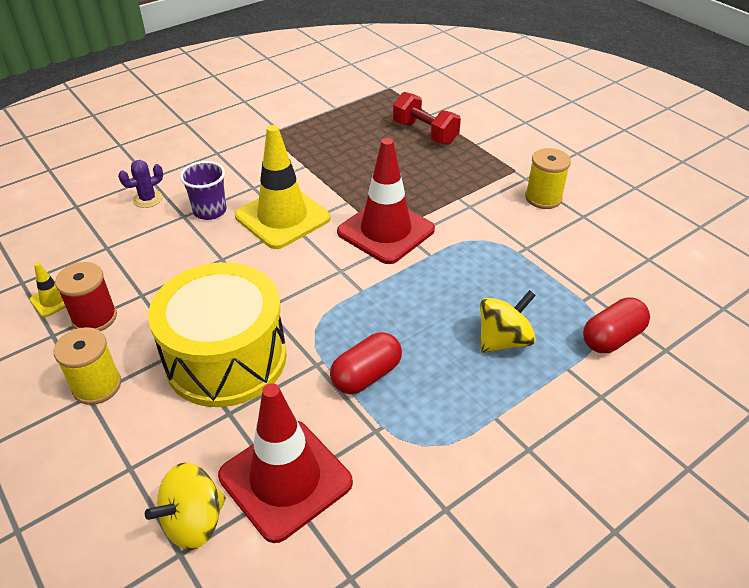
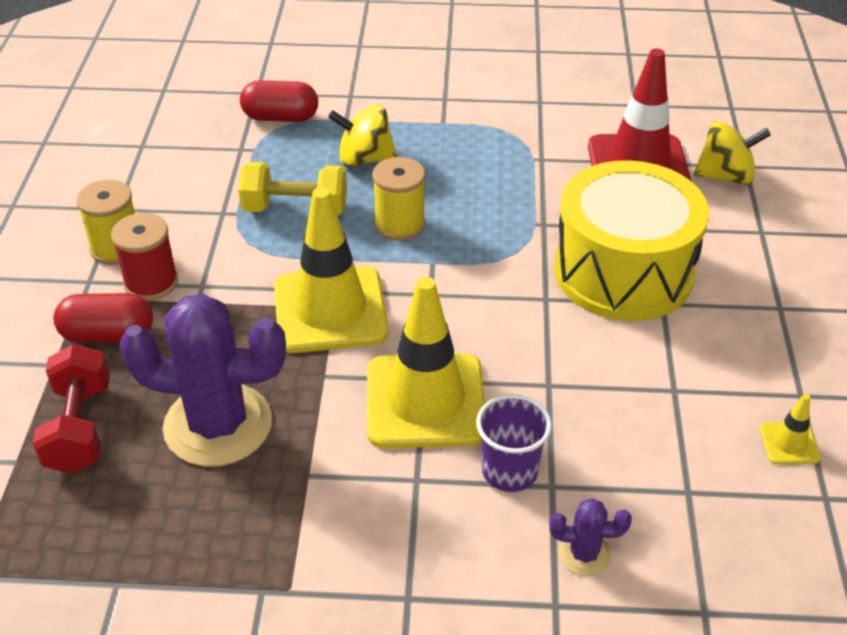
camera: 140 degrees left, 0 degrees up
yellow spool [54,327,121,405] -> yellow spool moved to [372,157,425,241]
red spool [55,262,117,331] -> red spool moved to [111,213,178,301]
red capsule [330,332,402,394] -> red capsule moved to [53,293,153,343]
red traffic cone [337,138,435,264] -> yellow traffic cone [274,187,389,353]
none -> purple cactus [119,293,286,467]
none -> yellow dumbbell [238,162,347,216]

